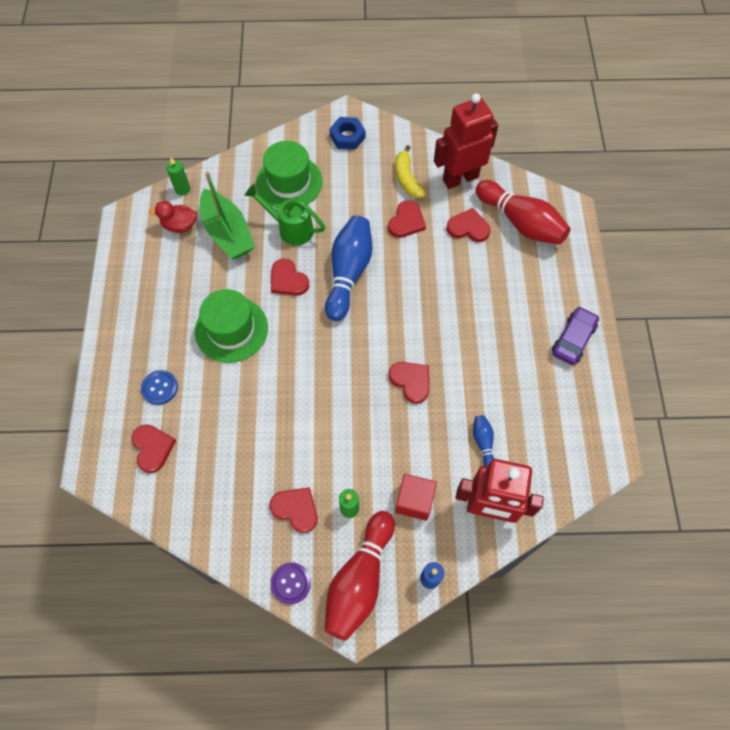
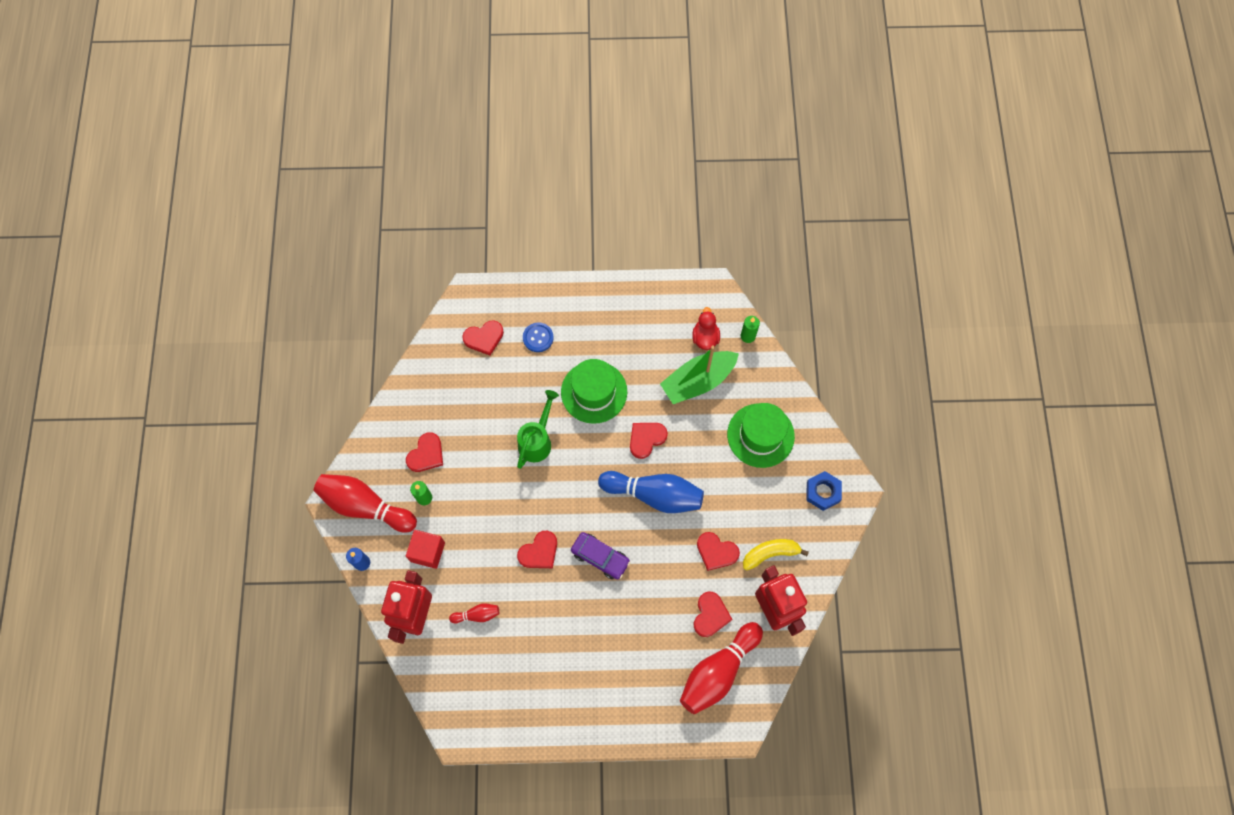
camera: 90 degrees right, 5 degrees up
green watering can [245,184,325,246] -> green watering can moved to [517,390,559,469]
purple button [271,563,311,604] -> none
blue bowling pin [473,415,494,467] -> red bowling pin [449,603,499,623]
purple car [552,306,599,365] -> purple car moved to [571,532,630,580]

